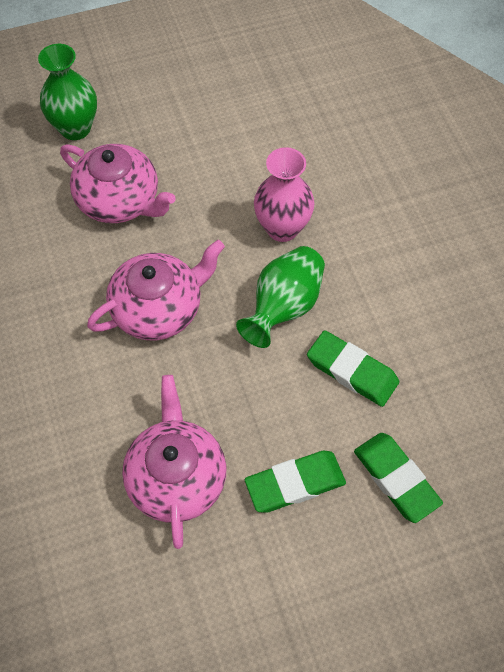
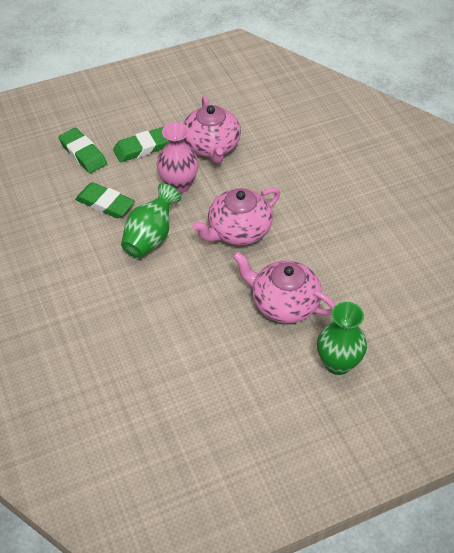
camera: 175 degrees right, 10 degrees down
pink vase [254,147,315,242] -> pink vase moved to [157,122,199,193]

